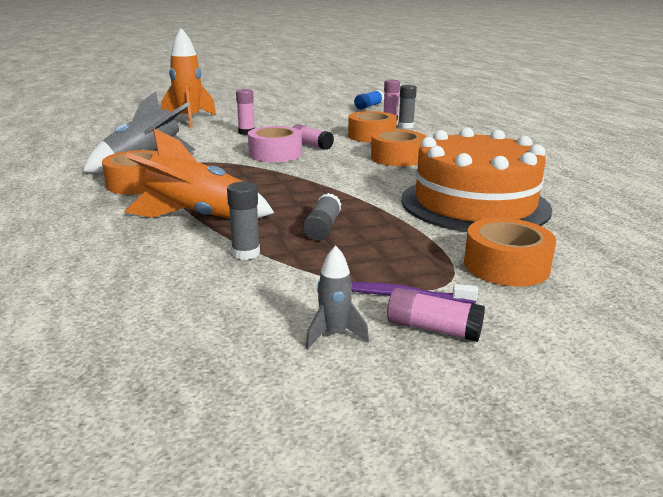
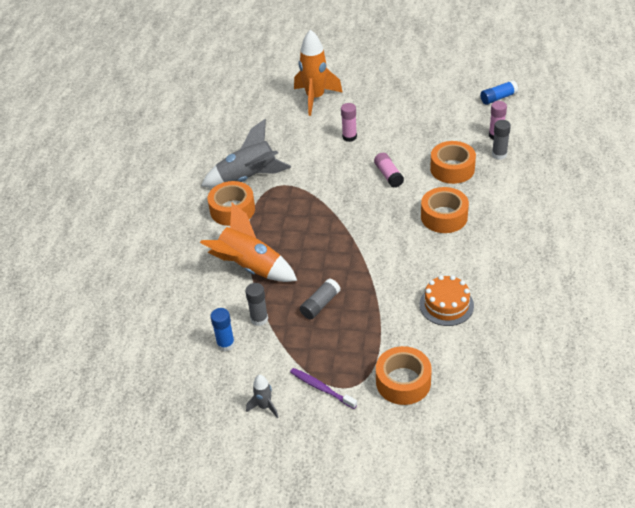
camera: 30 degrees right, 20 degrees up
pink tape [248,126,302,162] -> none
pink glue stick [387,288,485,342] -> none
orange cake [401,127,552,232] -> orange cake [420,275,474,326], size x0.48
none -> blue glue stick [210,308,235,352]

